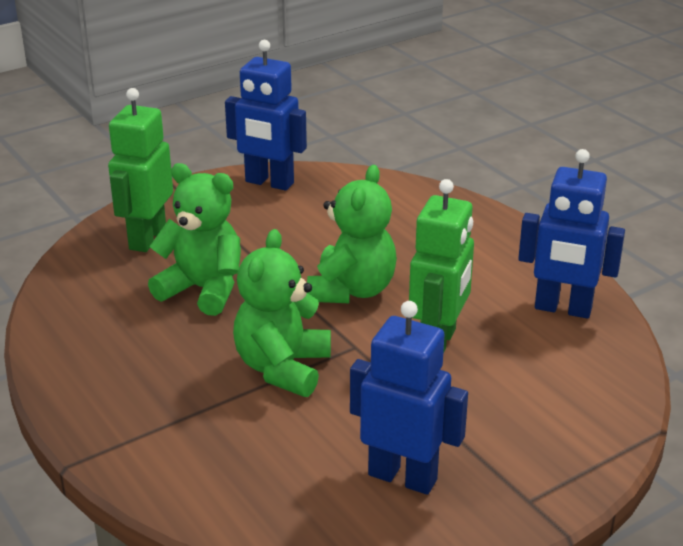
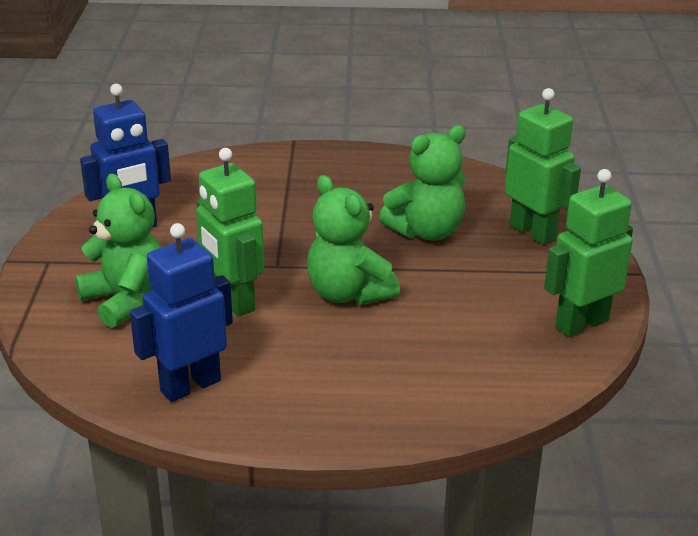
camera: 125 degrees right, 0 degrees up
blue robot [225,40,307,191] -> green robot [544,169,633,337]
green teddy bear [233,229,331,397] -> green teddy bear moved to [75,174,161,328]

